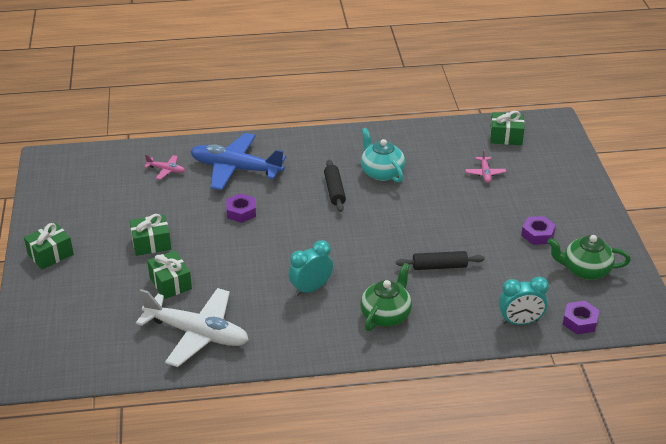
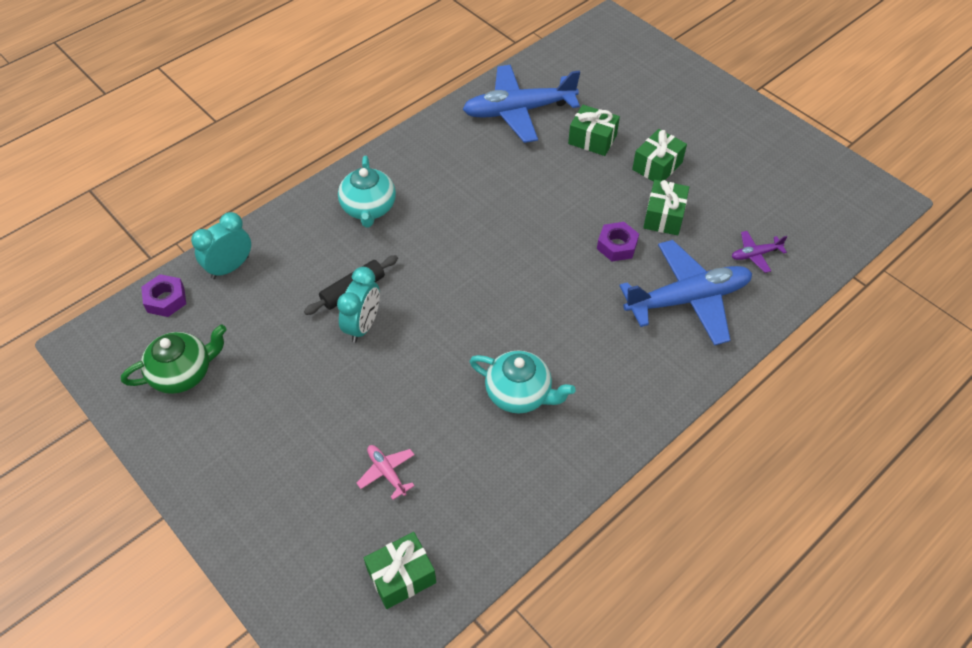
camera: 145 degrees right, 15 degrees up
green gift [24,223,74,269] -> green gift moved to [643,180,689,235]
white plane [136,288,249,367] -> blue plane [463,65,580,143]
pink plane [144,155,185,180] -> purple plane [732,231,787,273]
turquoise clock [288,240,333,296] -> turquoise clock moved to [337,267,380,343]
black rolling pin [324,159,346,212] -> none
green teapot [360,263,412,331] -> turquoise teapot [338,156,396,228]
purple nut [521,216,556,245] -> none

